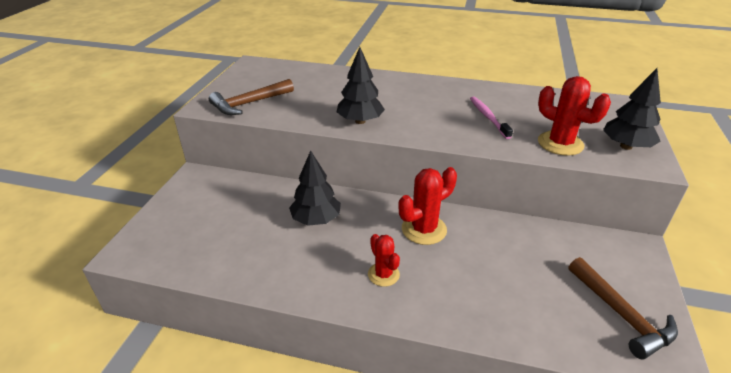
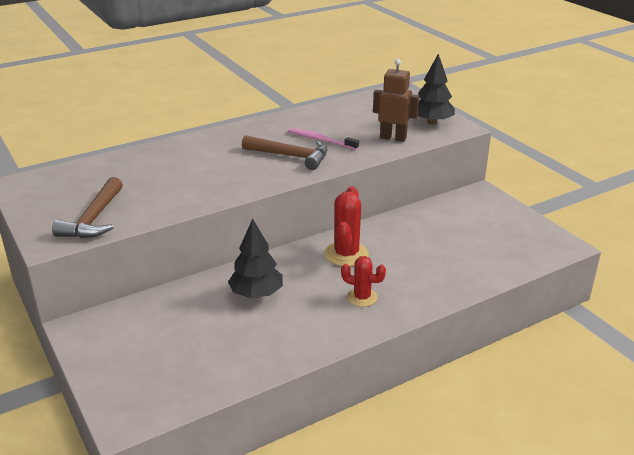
camera: 45 degrees left, 5 degrees down
black tree [337,47,385,124] -> none
red cactus [538,76,611,156] -> brown robot [373,59,419,142]
brown hammer [569,257,678,359] -> brown hammer moved to [242,135,327,170]

